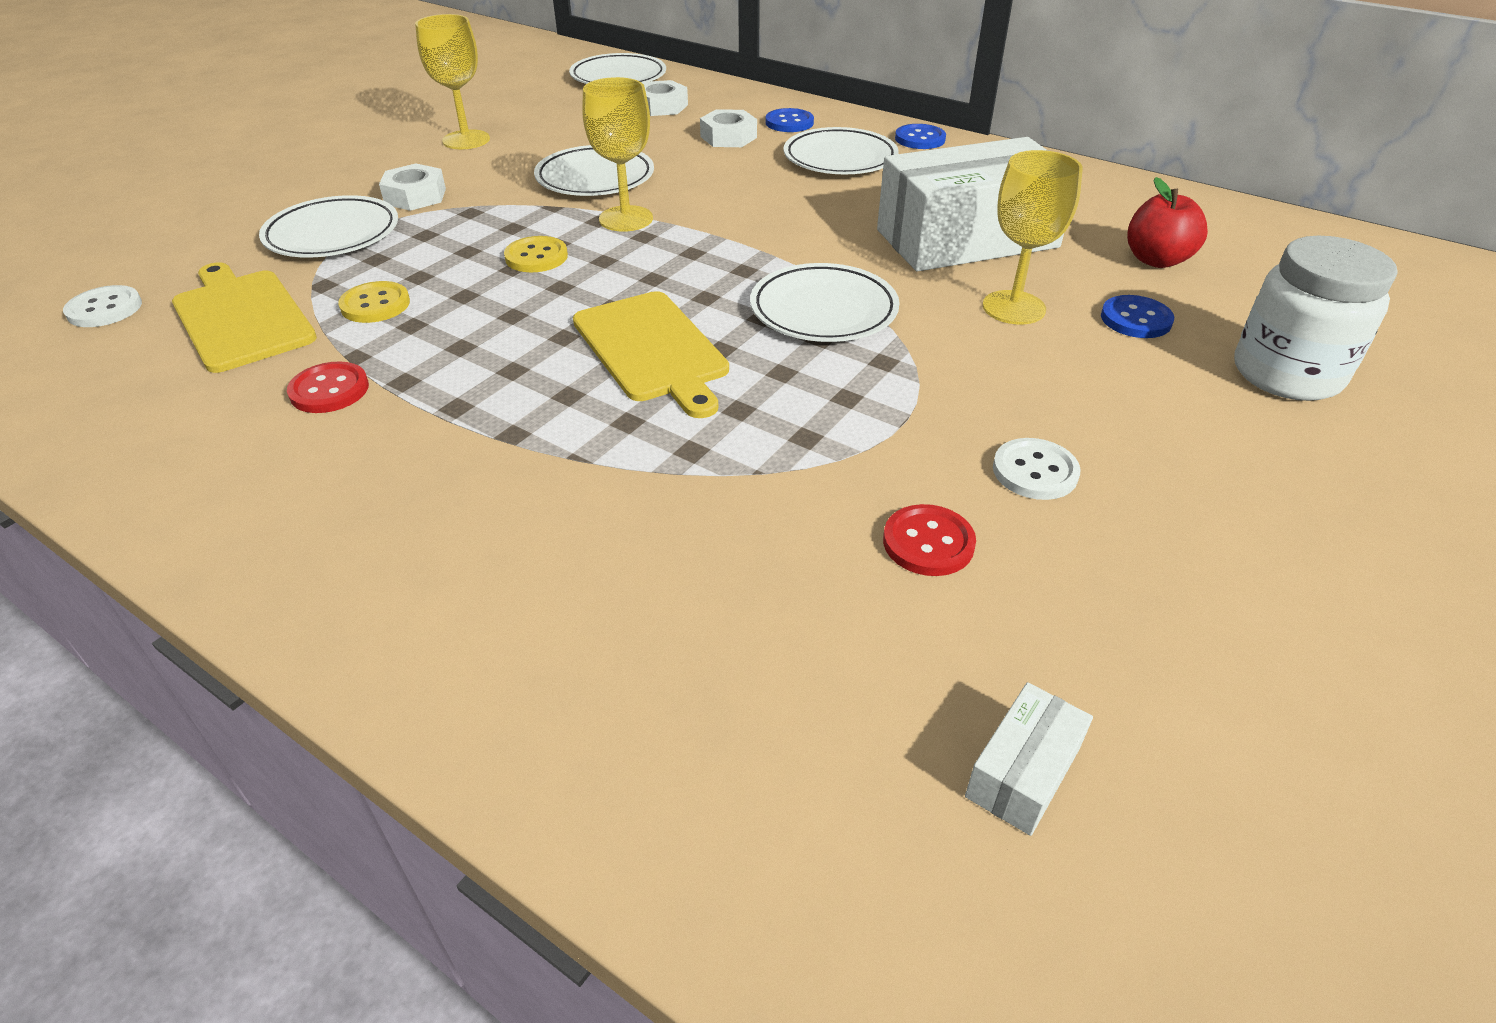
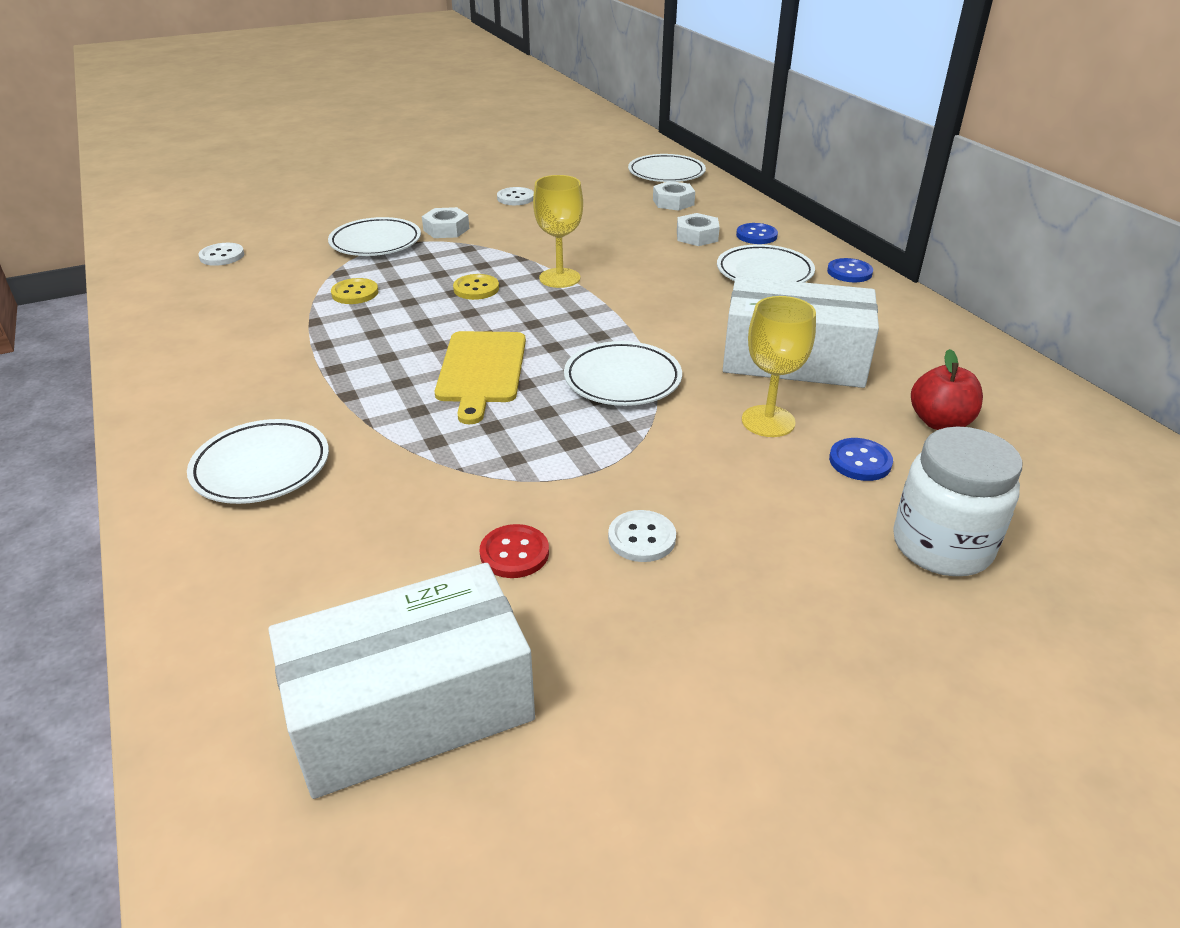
camera: 30 degrees right, 5 degrees down
yellow cutting board [172,262,317,373] -> none
red button [287,362,369,413] -> none
yellow goblet [415,14,490,149] -> white button [497,187,534,205]
white plate [534,145,654,196] -> white plate moved to [187,419,329,504]
white box [965,682,1093,836] -> white box [268,563,535,799], size x2.50

